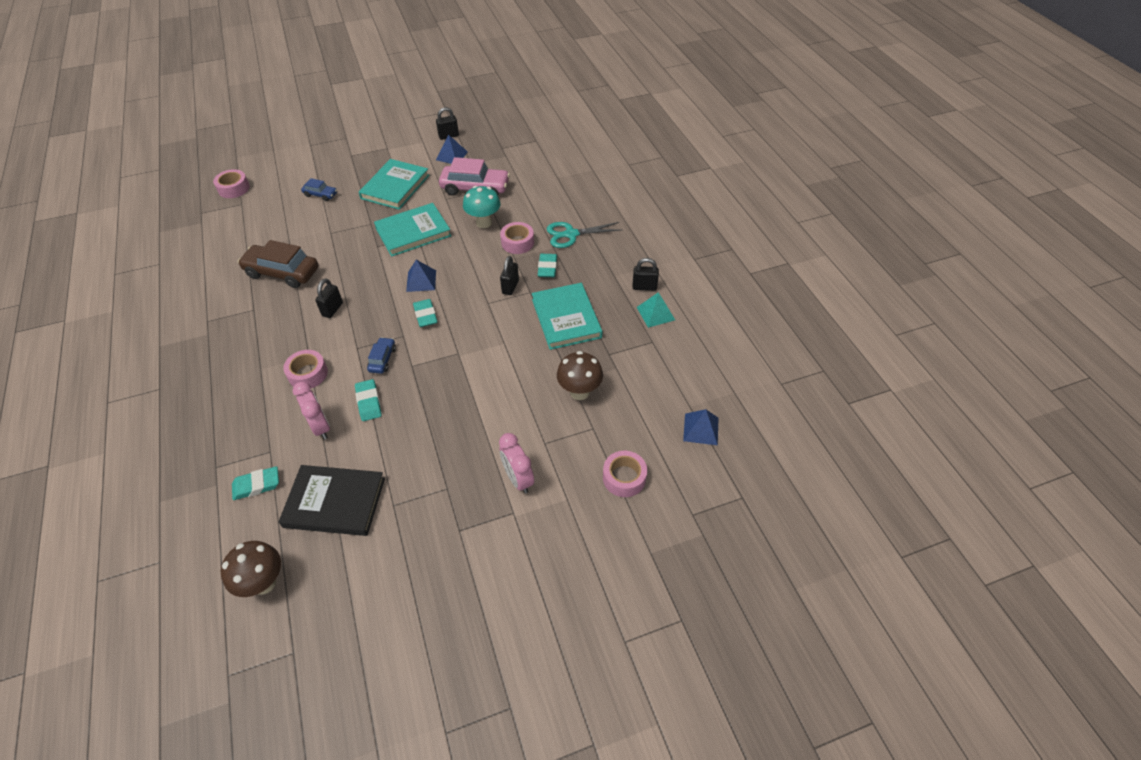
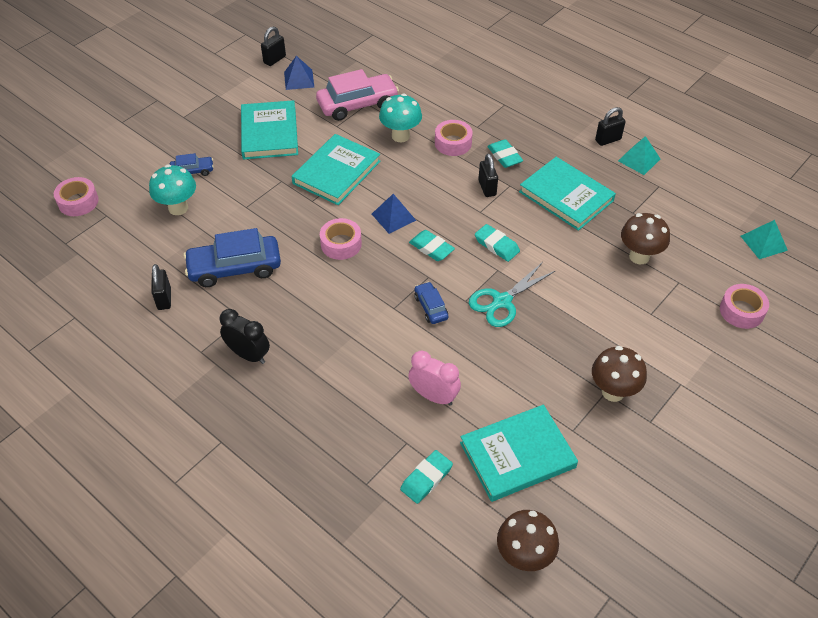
camera: 30 degrees left, 0 degrees up
brown car [238,240,318,288] -> blue car [183,228,281,287]
black book [278,465,385,536] -> turquoise book [460,405,578,502]
pink tape [283,350,328,388] -> pink tape moved to [320,218,362,260]
black padlock [315,278,343,318] -> black padlock moved to [151,264,171,310]
turquoise eraser [355,379,382,421] -> turquoise eraser moved to [475,224,520,262]
pink clock [499,433,534,494] -> none
turquoise scissors [547,222,621,248] -> turquoise scissors moved to [469,262,555,327]
blue pyramid [683,409,719,445] -> turquoise pyramid [741,220,788,259]
none -> turquoise mushroom [149,164,196,215]
none -> black clock [220,309,270,364]
none -> brown mushroom [592,346,647,402]

